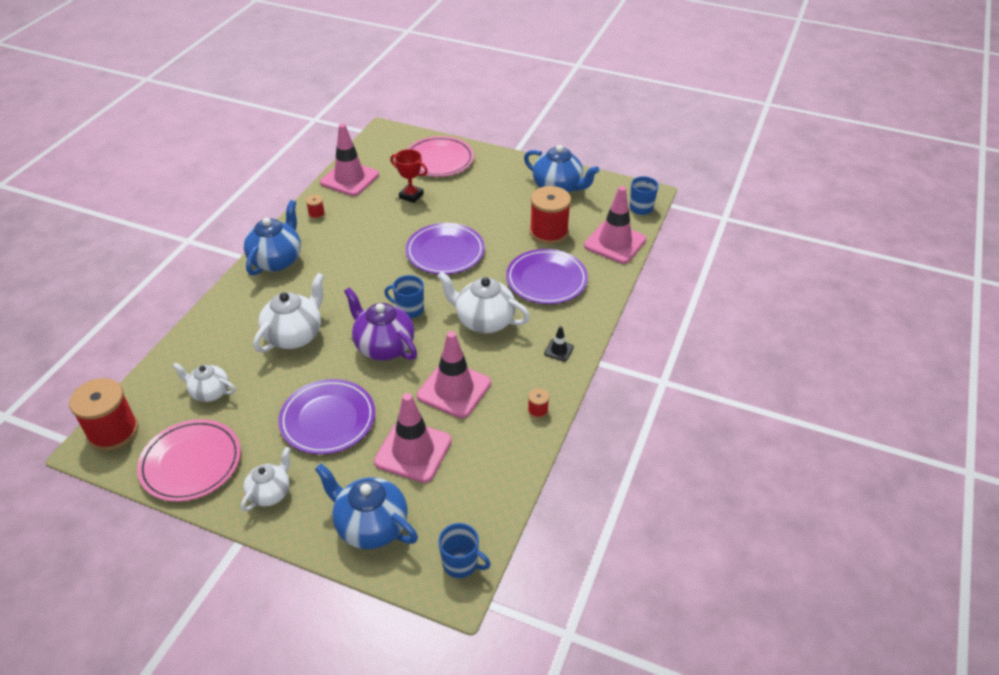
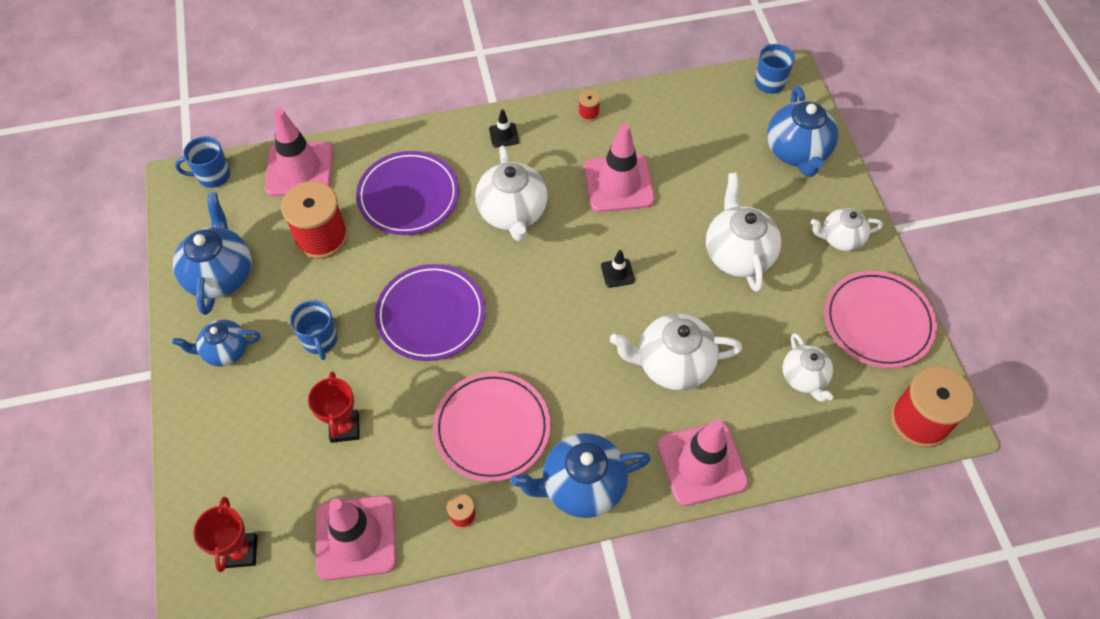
camera: 125 degrees left, 15 degrees up
purple plate [278,379,375,454] -> white teapot [706,173,781,292]
purple teapot [344,287,417,360] -> black traffic cone [601,250,635,288]
pink traffic cone [374,393,452,483] -> pink traffic cone moved to [657,419,749,506]
blue mug [384,275,424,318] -> blue mug moved to [290,300,338,360]
pink plate [407,136,474,177] -> pink plate moved to [433,372,550,482]
none -> blue teapot [172,320,260,367]
none -> red trophy [193,497,258,572]

